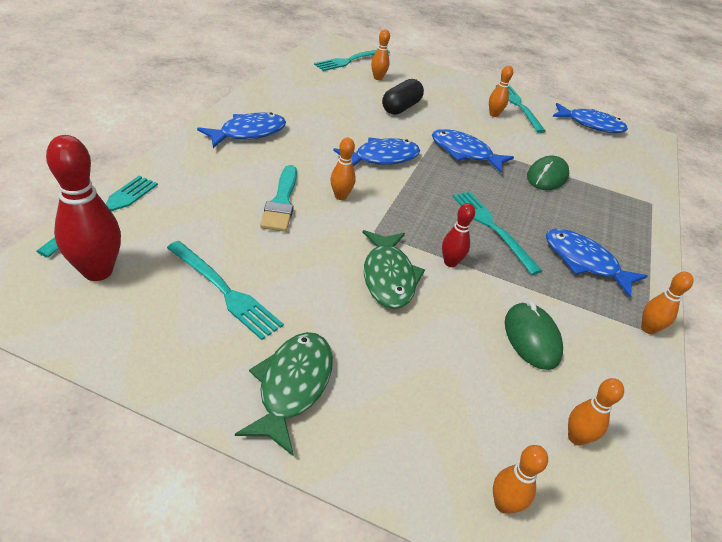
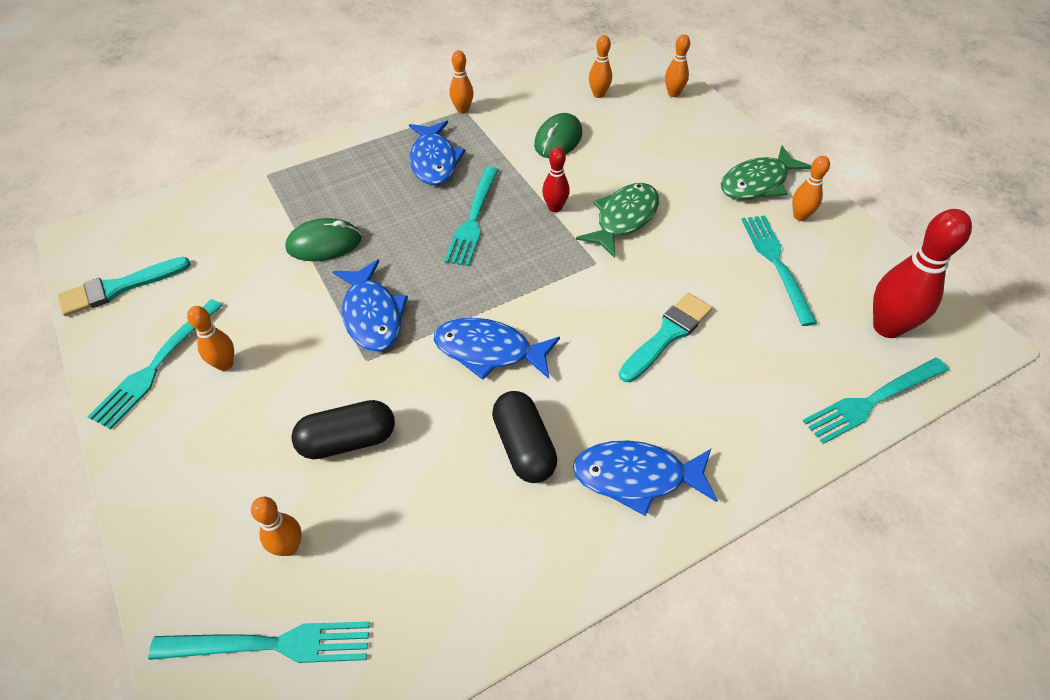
camera: 135 degrees left, 10 degrees up
orange bowling pin [330,137,356,200] -> orange bowling pin moved to [792,156,830,221]
blue fish [553,103,628,133] -> turquoise brush [58,257,191,316]
none -> black capsule [492,391,557,483]

